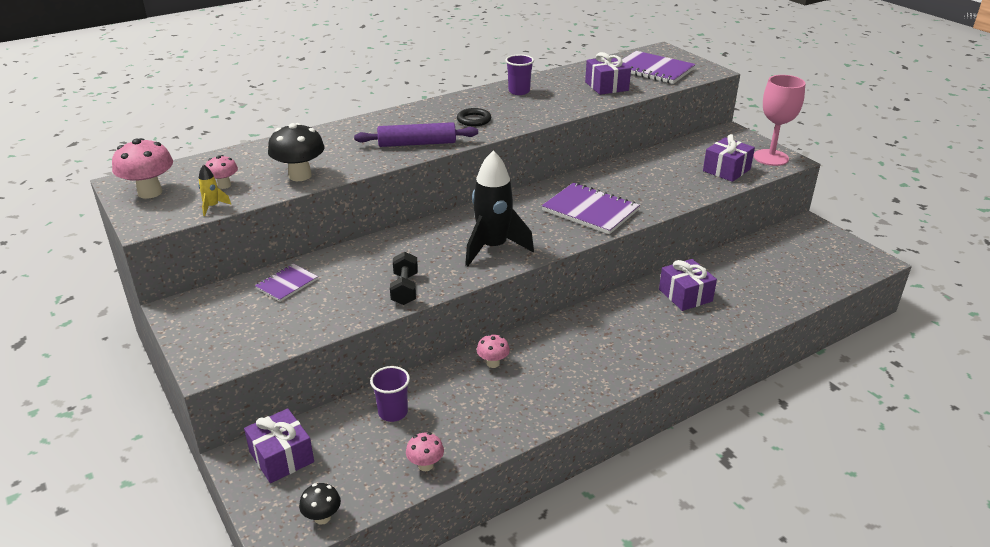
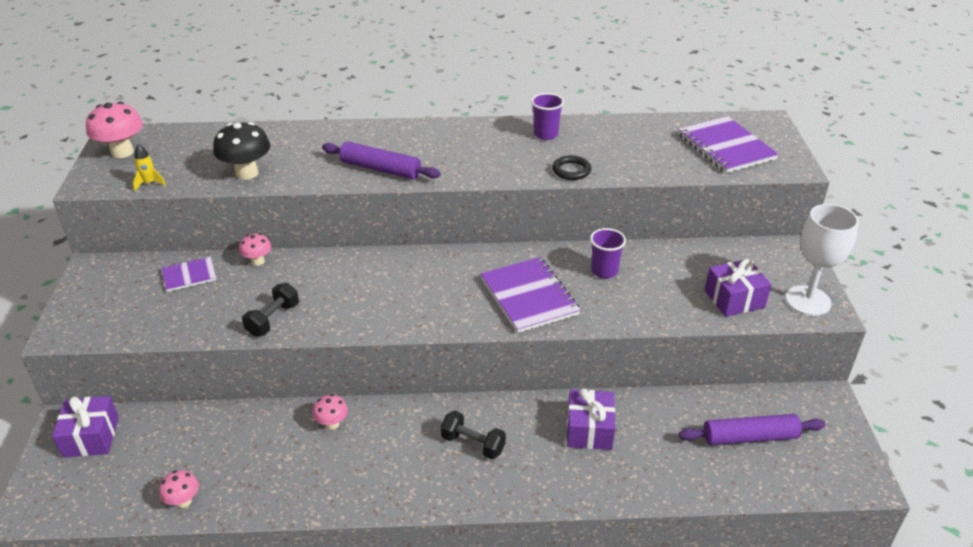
camera: 30 degrees right, 5 degrees up
pink mushroom [205,155,238,189] -> pink mushroom moved to [239,233,271,266]
black mushroom [299,483,341,525] -> none
purple cup [370,366,410,422] -> purple cup moved to [590,228,626,279]
black ring [457,108,491,126] -> black ring moved to [552,155,591,180]
black rocket [465,151,534,266] -> none
purple gift [585,52,631,95] -> none
pink goblet [753,75,805,166] -> white goblet [785,204,859,316]
none -> black dumbbell [441,411,506,459]
none -> purple rolling pin [679,414,826,445]

